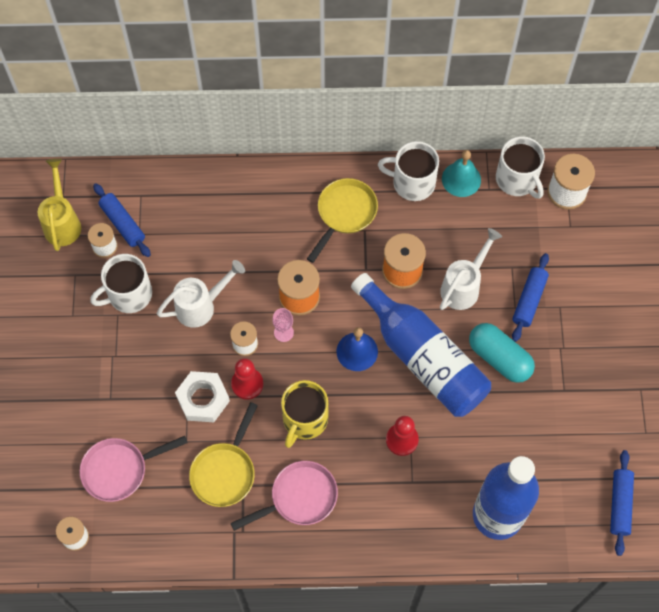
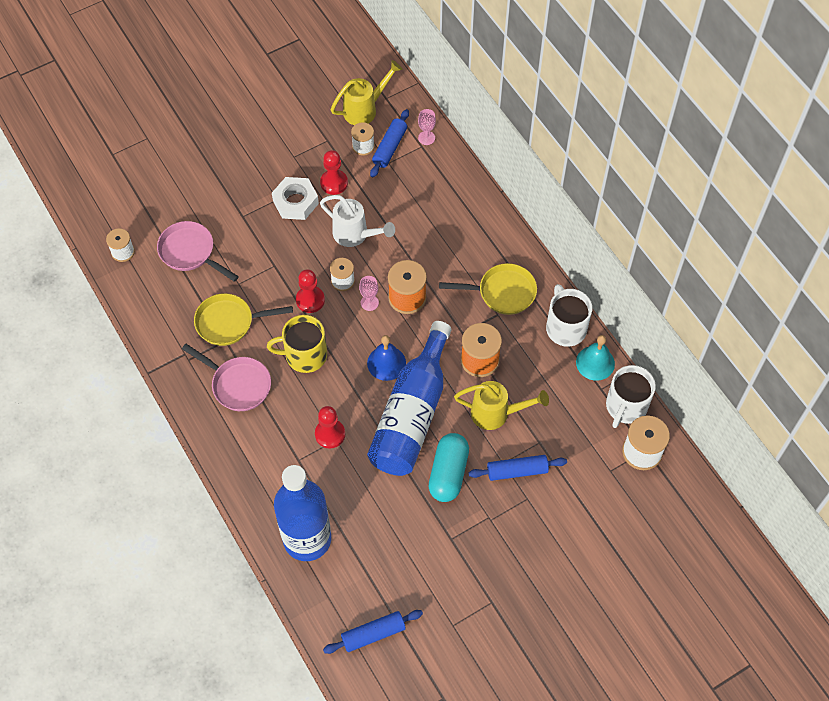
camera: 60 degrees right, 5 degrees down
white mug [90,254,152,313] -> red pawn [320,150,348,195]
white nut [175,371,230,422] -> white nut moved to [272,177,319,220]
white watering can [440,228,502,310] -> yellow watering can [454,381,549,430]
none -> pink goblet [418,109,436,145]

